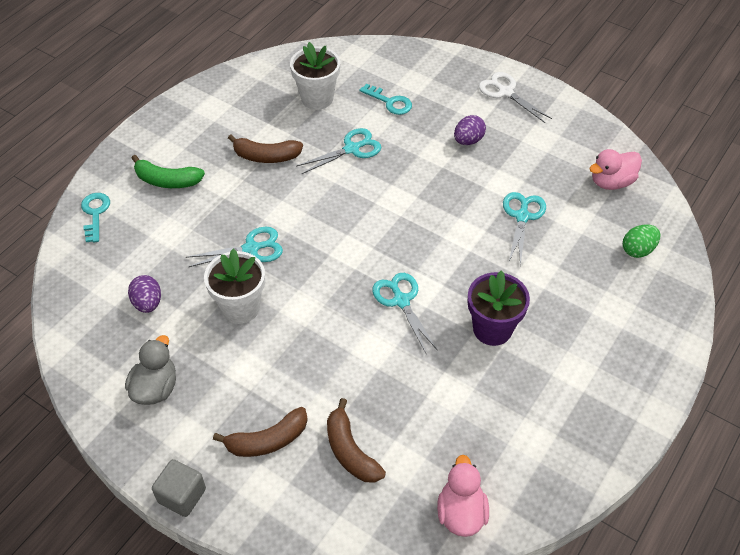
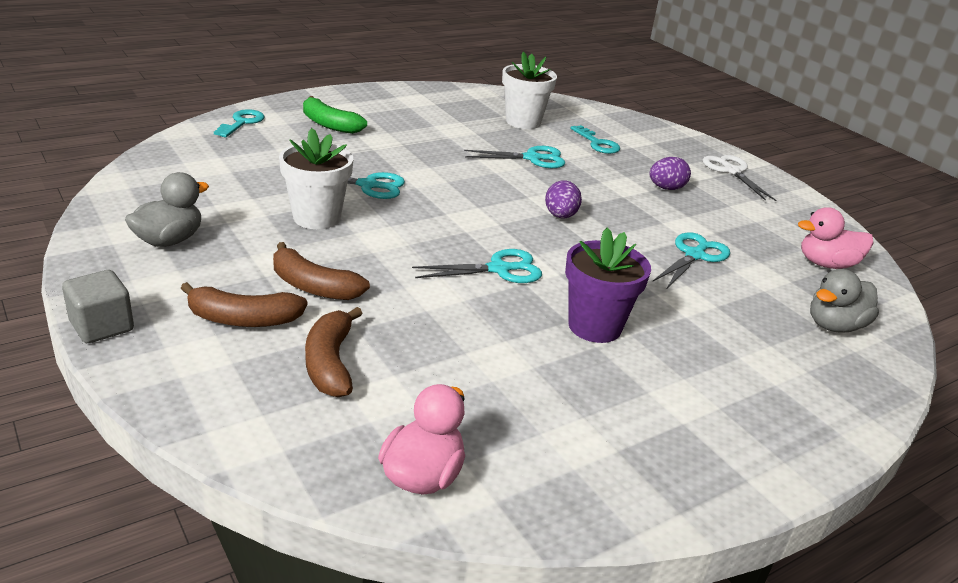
camera: 20 degrees right, 20 degrees down
purple egg [128,275,161,313] -> purple egg moved to [545,180,582,218]
brown banana [228,134,303,163] -> brown banana moved to [273,242,370,300]
turquoise scissors [372,273,438,353] -> turquoise scissors turned 75 degrees clockwise [412,249,542,283]
green egg [623,224,660,258] -> grey duck [810,269,879,333]

